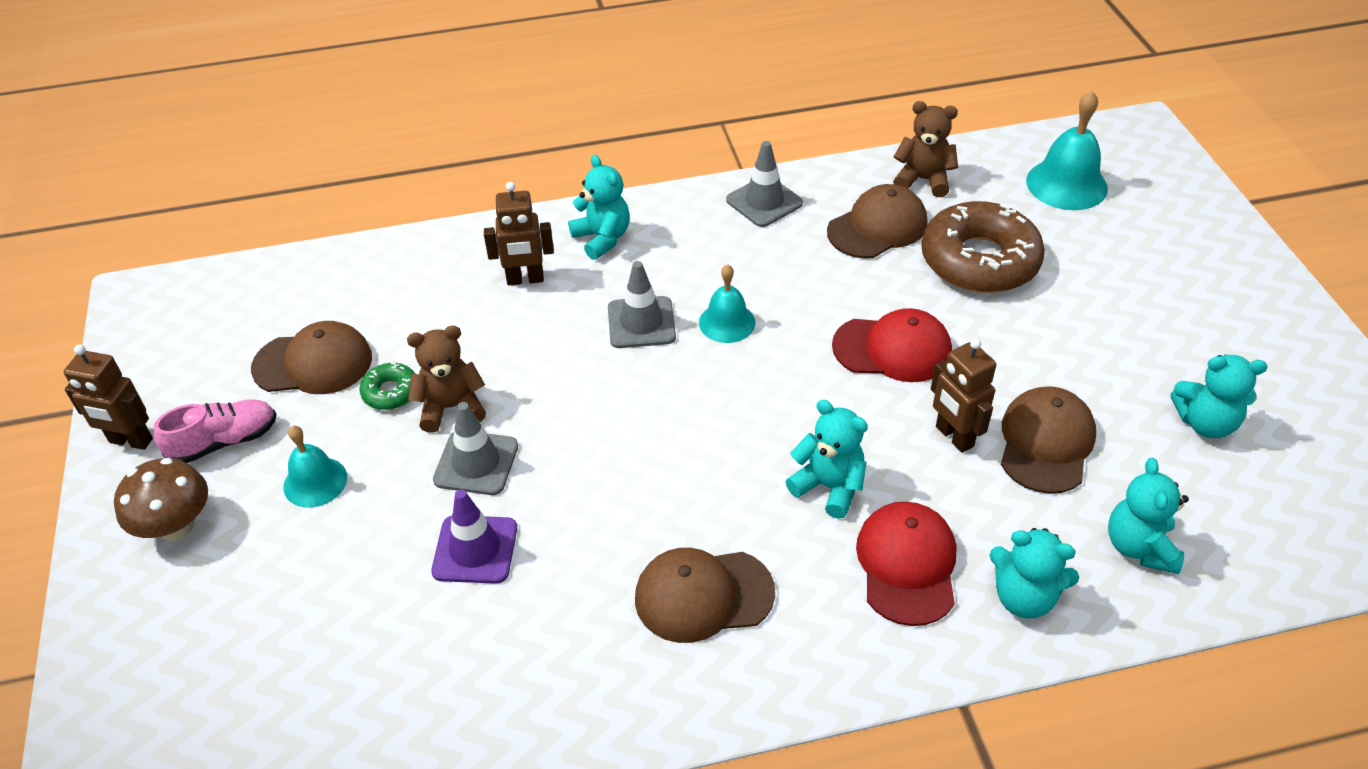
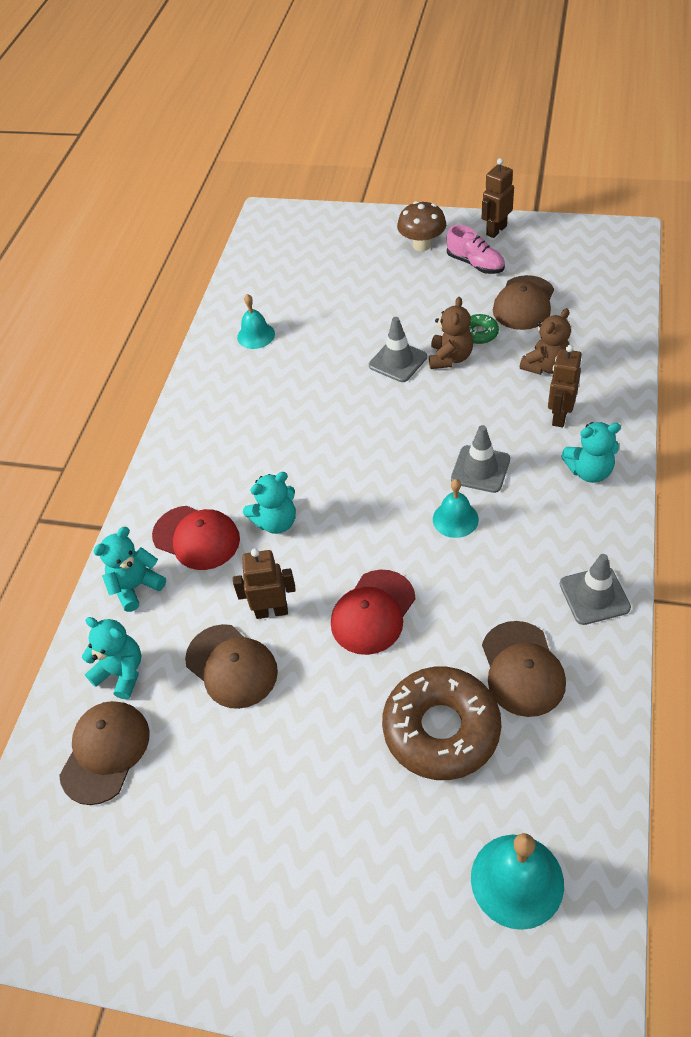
camera: 120 degrees right, 5 degrees up
pink shoe [154,399,277,463] -> pink shoe turned 45 degrees counterclockwise [447,225,505,274]
turquoise bell [283,426,347,508] -> turquoise bell moved to [237,294,275,349]
purple traffic cone [431,490,517,584] -> none
brown cap [635,548,775,643] -> brown cap moved to [59,701,150,805]
brown teddy bear [893,101,958,197] -> brown teddy bear moved to [520,308,571,375]
turquoise teddy bear [1171,355,1268,438] -> none

